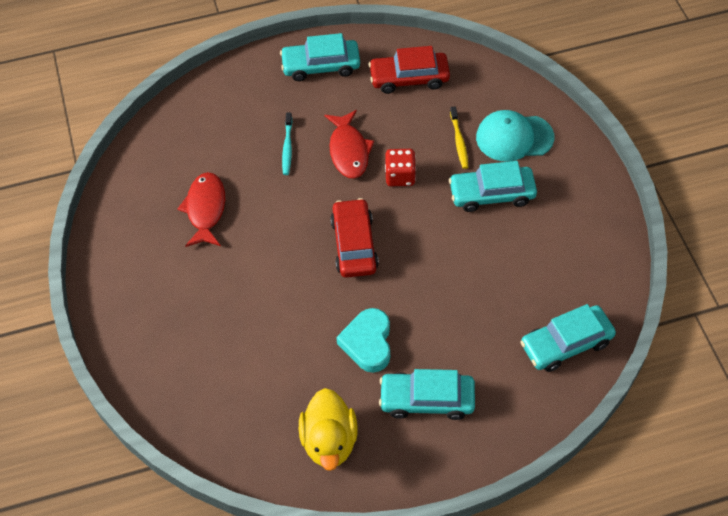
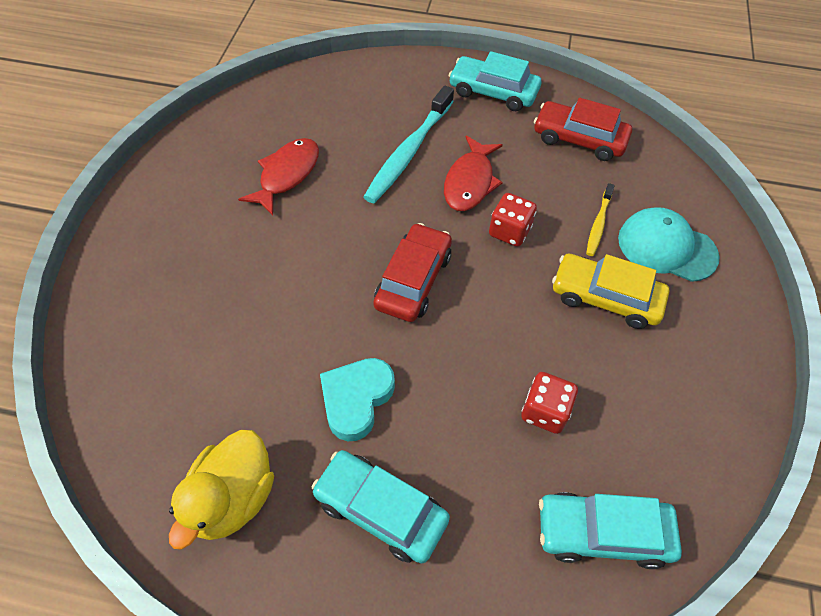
camera: 25 degrees right, 0 degrees up
turquoise toothbrush [282,112,292,175] -> turquoise toothbrush [364,85,454,203], size x1.93
turquoise car [449,161,537,212] -> yellow car [552,253,669,329]
none -> red dice [521,372,578,434]

